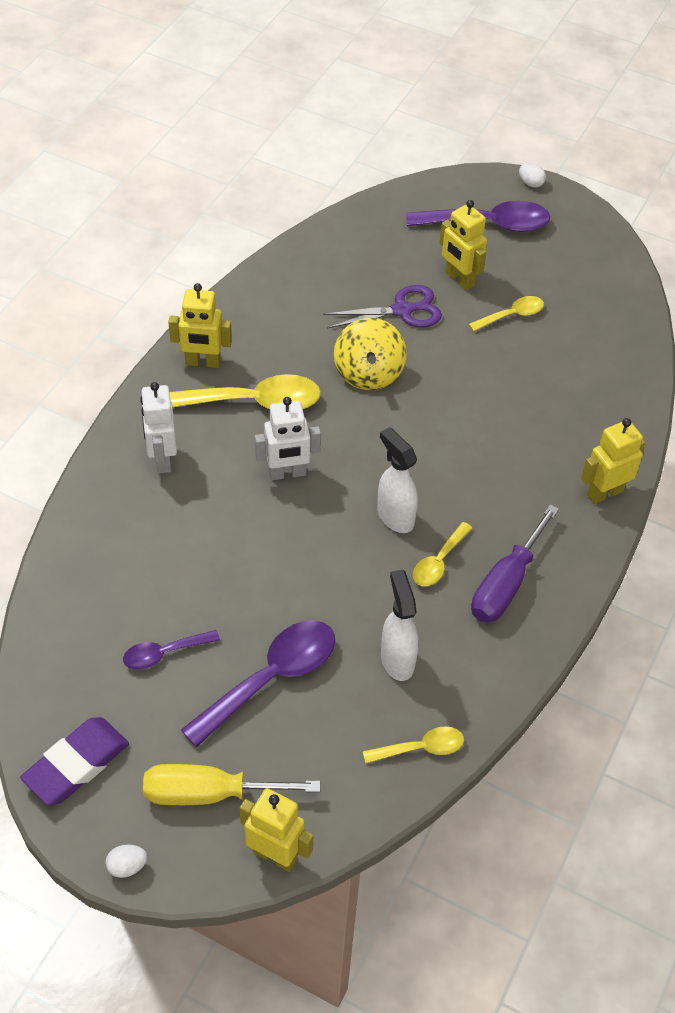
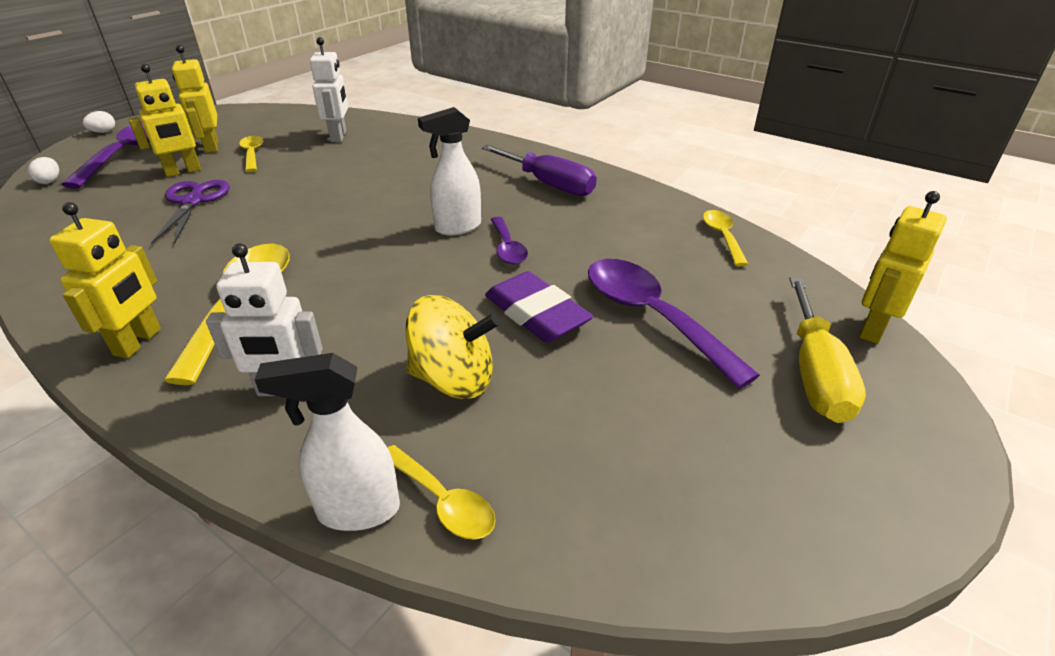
camera: 80 degrees left, 15 degrees down
purple eraser [20,717,129,805] -> purple eraser moved to [485,271,593,343]
white egg [105,844,147,878] -> white egg moved to [28,157,59,184]
purple spoon [123,630,220,669] -> purple spoon moved to [490,217,528,264]
white robot [255,397,321,480] -> white robot moved to [310,37,348,142]
yellow spinning top [334,318,407,390] -> yellow spinning top moved to [406,295,500,399]
white spray bottle [381,570,419,681] -> white spray bottle moved to [255,353,400,531]
yellow spoon [413,522,472,586] -> yellow spoon moved to [388,445,496,540]
yellow robot [581,418,645,504] -> yellow robot moved to [172,45,218,153]

